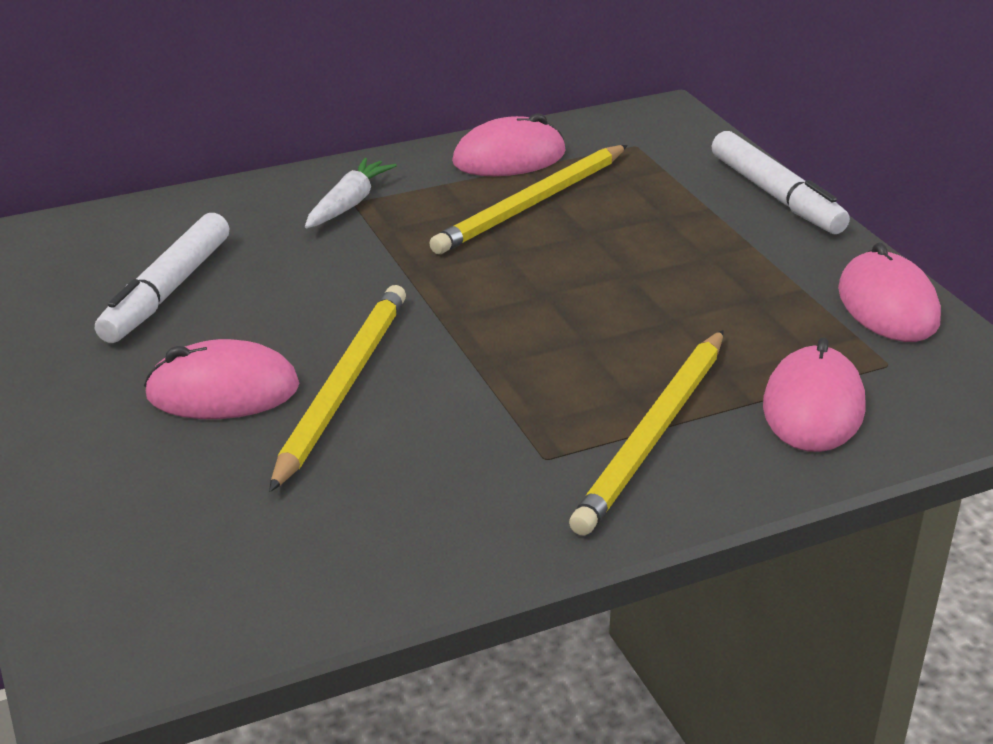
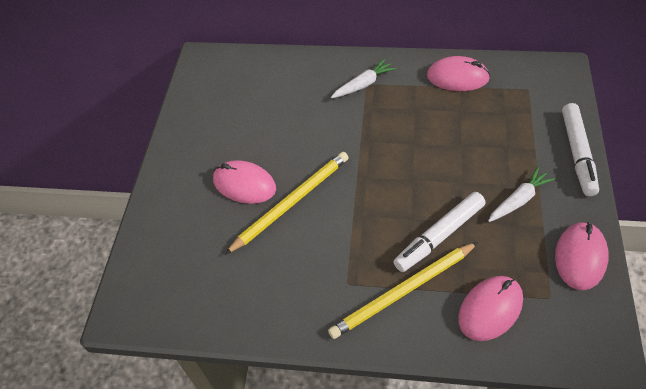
camera: 35 degrees right, 20 degrees up
white marker [95,213,229,343] -> white marker moved to [393,192,486,272]
yellow pencil [429,145,628,254] -> none
none -> white carrot [488,166,555,222]

